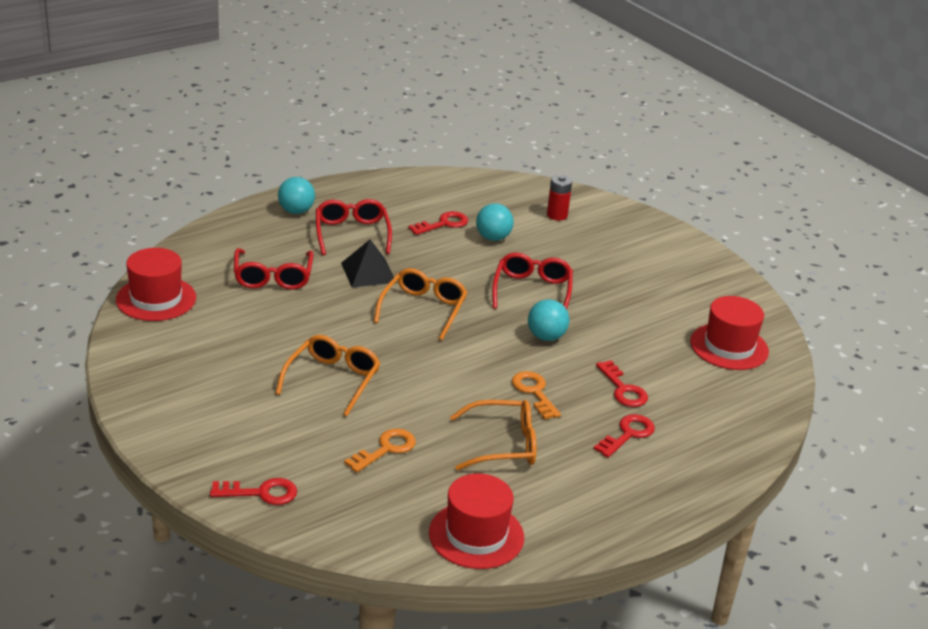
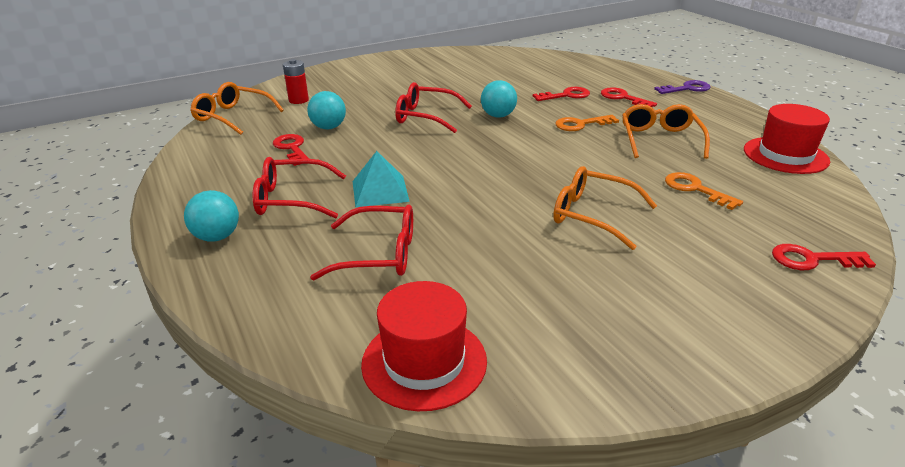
camera: 80 degrees left, 0 degrees up
red key [210,478,297,505] -> red key turned 90 degrees counterclockwise [772,244,876,270]
black pyramid [341,240,397,287] -> turquoise pyramid [353,151,410,207]
orange glasses [374,268,468,340] -> orange glasses moved to [190,82,284,135]
red hat [690,296,769,370] -> none
none -> purple key [654,80,710,94]

